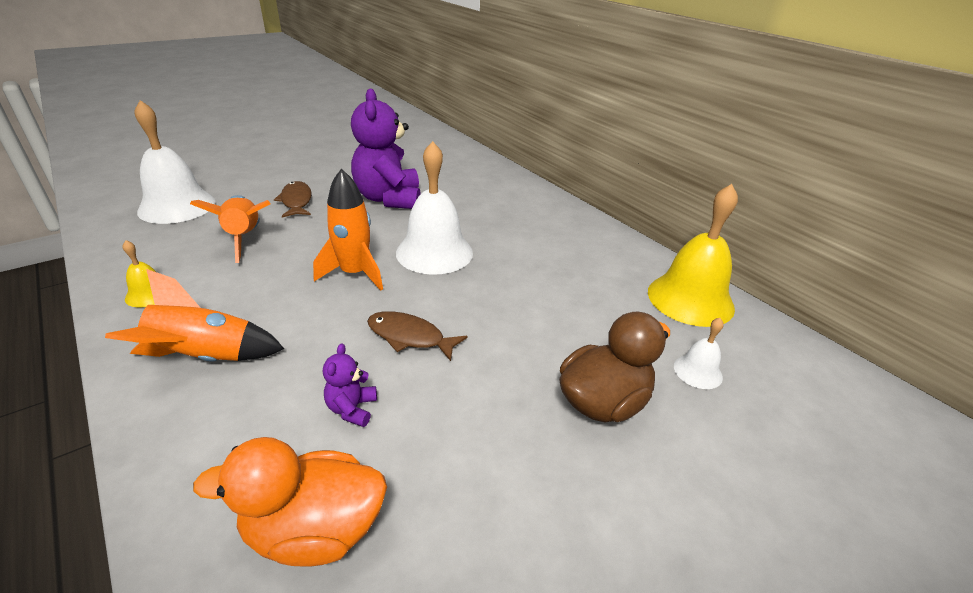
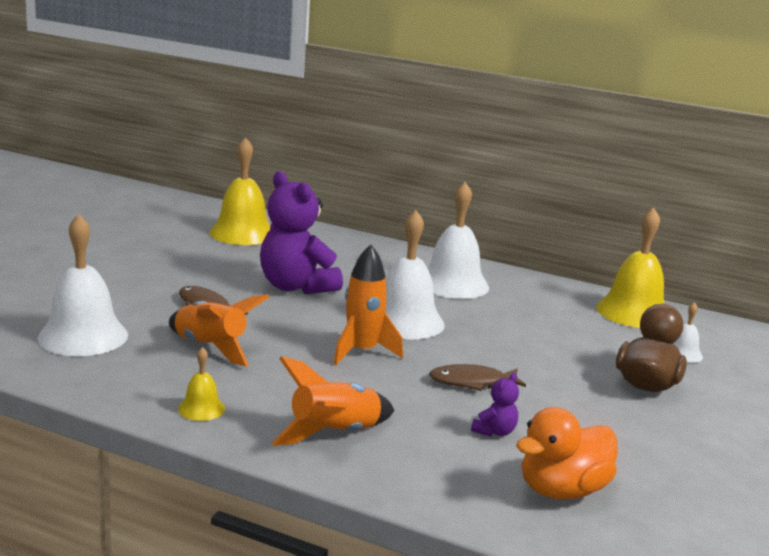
camera: 30 degrees left, 15 degrees down
purple teddy bear [323,343,377,427] -> purple teddy bear turned 120 degrees counterclockwise [471,373,519,437]
none -> yellow bell [209,137,270,245]
none -> white bell [428,182,489,299]

